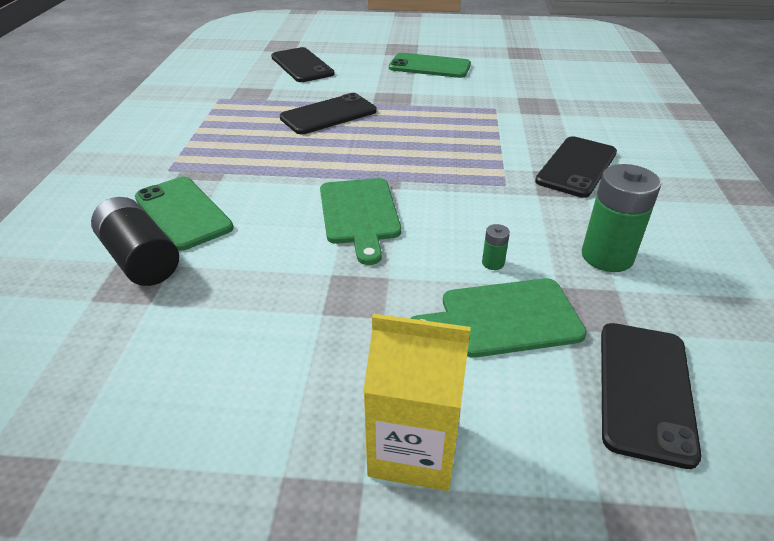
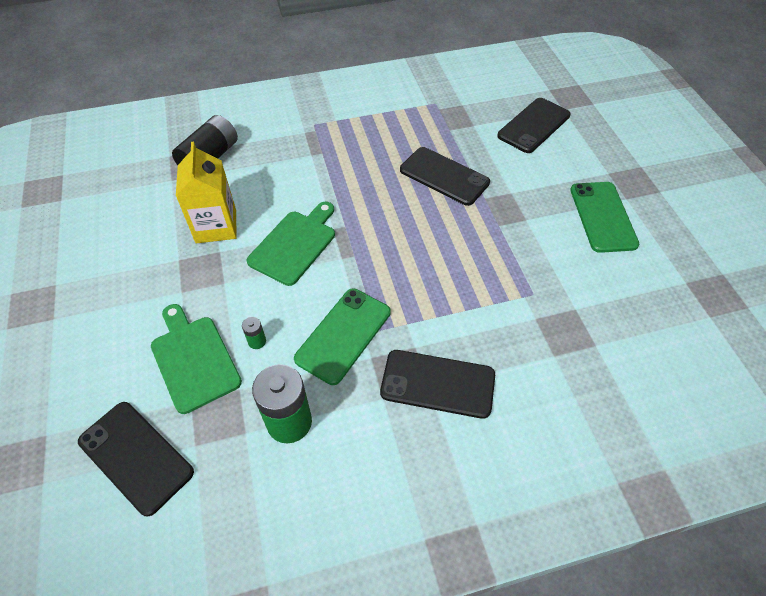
camera: 70 degrees right, 15 degrees up
green phone [135,177,234,251] -> green phone moved to [294,288,391,385]
green cutting board [320,178,401,265] -> green cutting board turned 150 degrees clockwise [247,202,335,286]
yellow carton [363,314,471,491] -> yellow carton moved to [176,141,237,243]
black phone [601,323,702,469] -> black phone turned 45 degrees clockwise [78,402,194,517]

